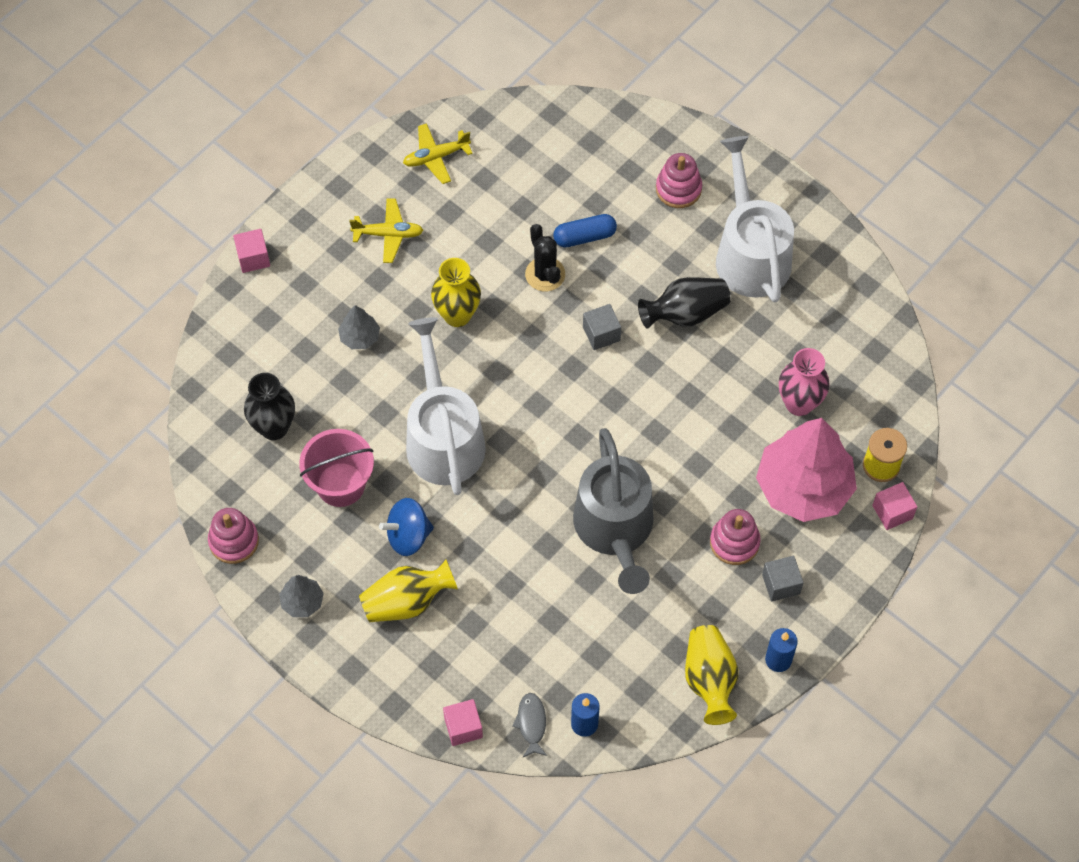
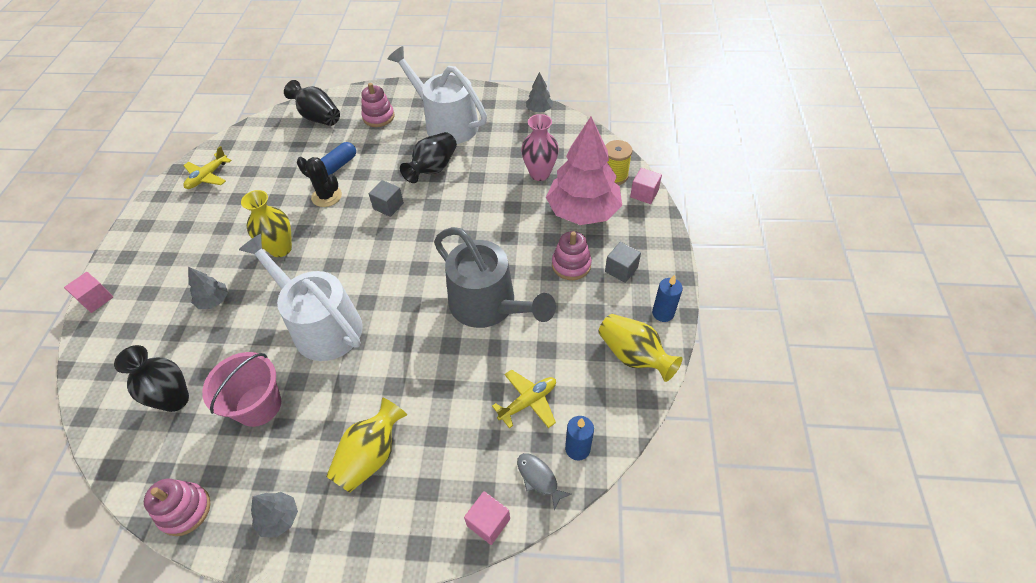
camera: 35 degrees left, 10 degrees down
yellow plane [349,199,424,263] -> yellow plane moved to [492,369,556,428]
blue spinning top [379,498,434,556] -> none
none -> black vase [284,80,340,126]
none -> grey tree [526,72,554,112]

